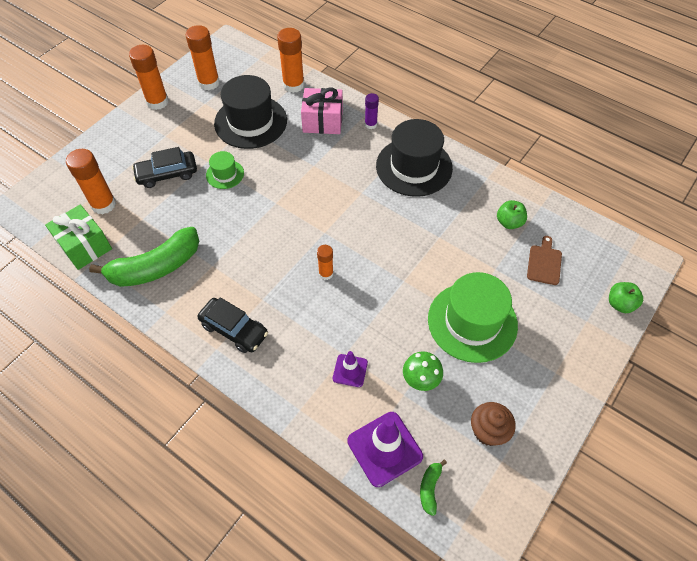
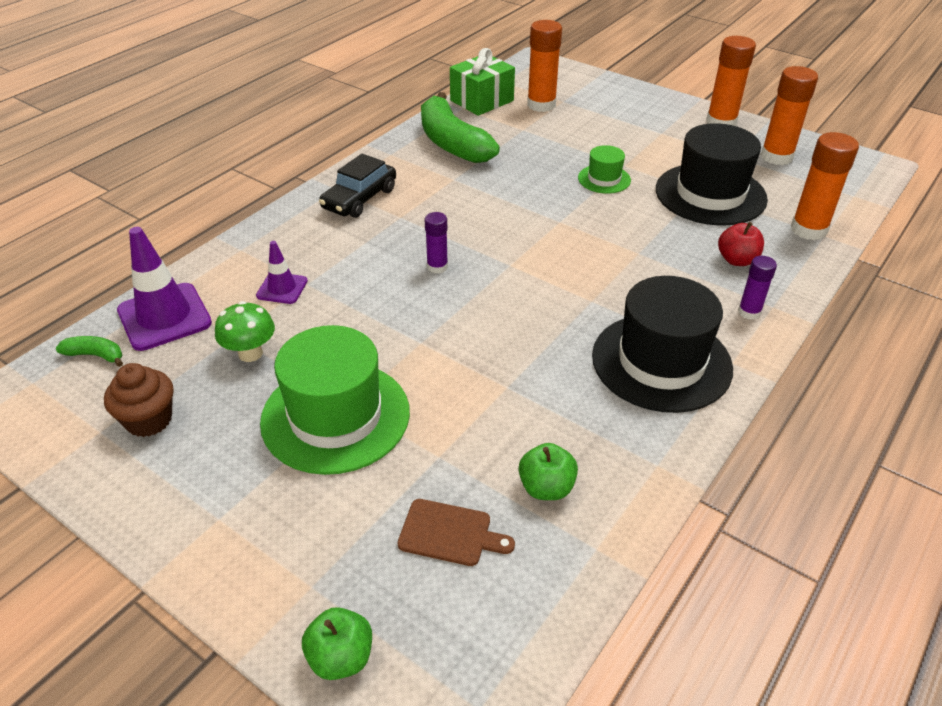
camera: 90 degrees right, 15 degrees down
black car [132,147,197,188] -> none
pink gift [301,88,343,134] -> red apple [718,222,764,266]
orange glue stick [317,245,334,280] -> purple glue stick [425,212,448,273]

